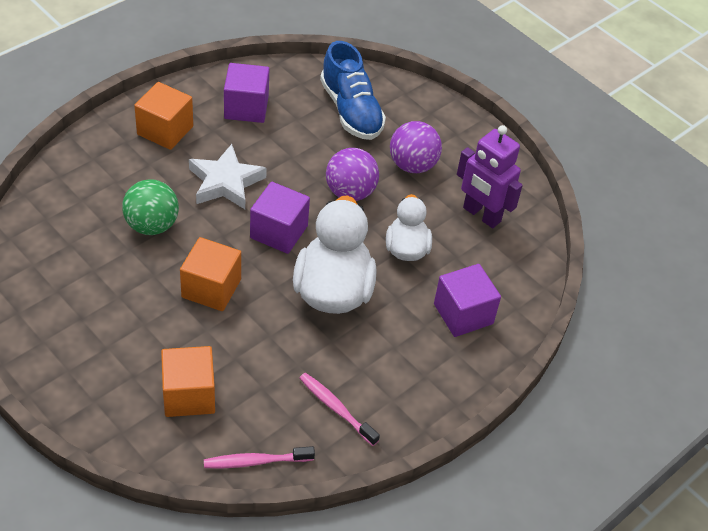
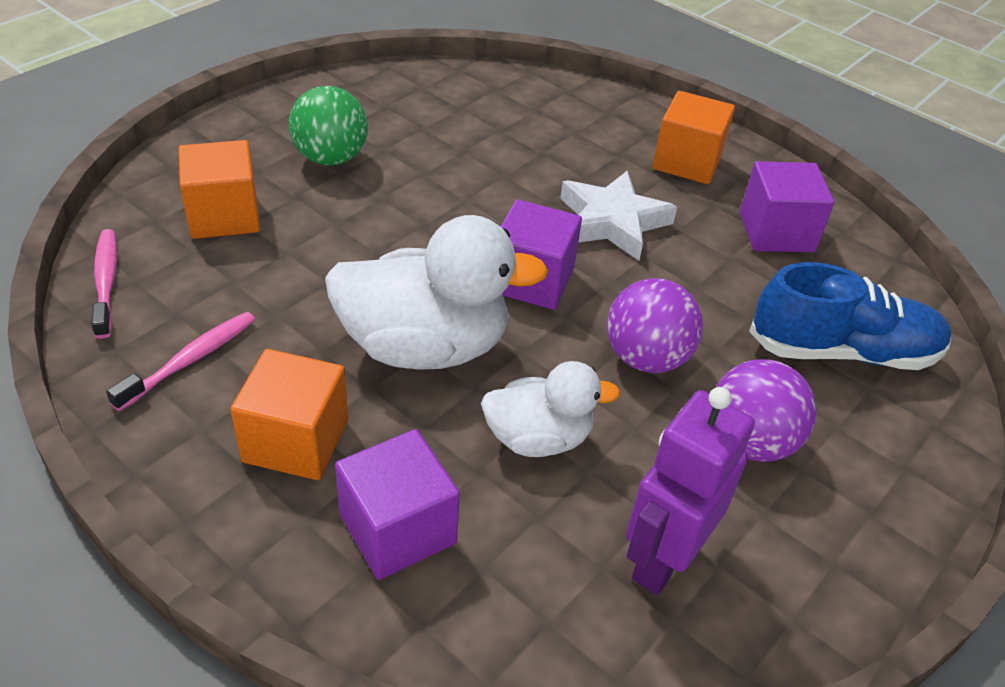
camera: 85 degrees right, 5 degrees down
green ball [122,179,179,235] -> green ball moved to [289,86,368,166]
orange cube [180,237,241,311] -> orange cube moved to [230,349,348,480]
blue shoe [320,41,386,140] -> blue shoe turned 150 degrees counterclockwise [749,262,951,370]

